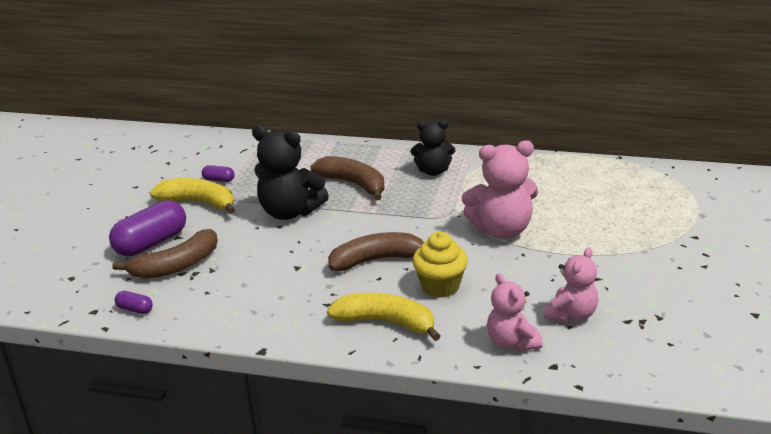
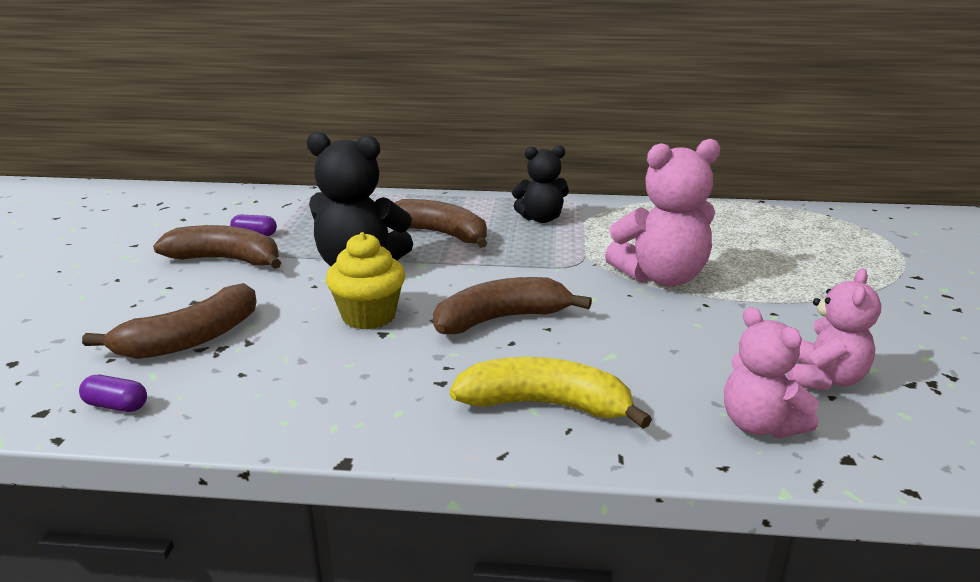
camera: 10 degrees left, 5 degrees down
purple capsule [109,200,186,256] -> none
yellow banana [150,178,235,214] -> brown banana [153,225,281,269]
yellow cupcake [412,232,468,298] -> yellow cupcake moved to [326,232,405,329]

